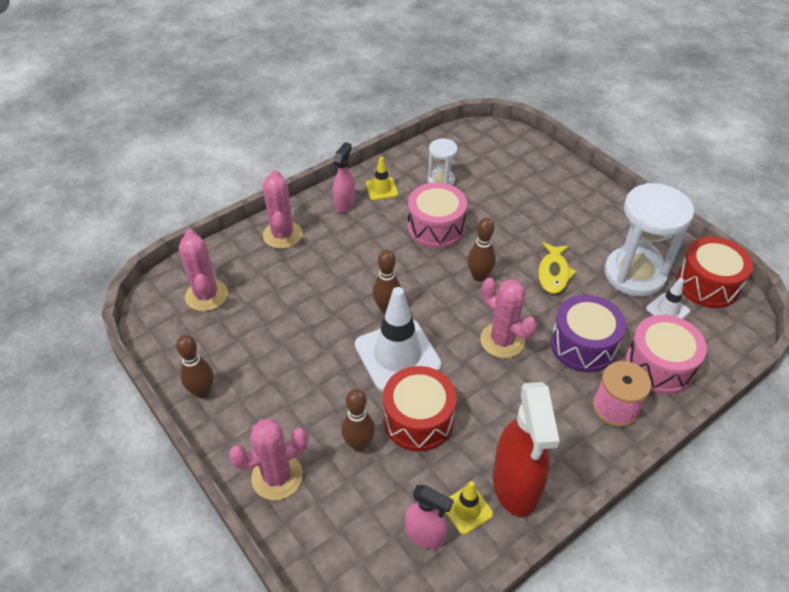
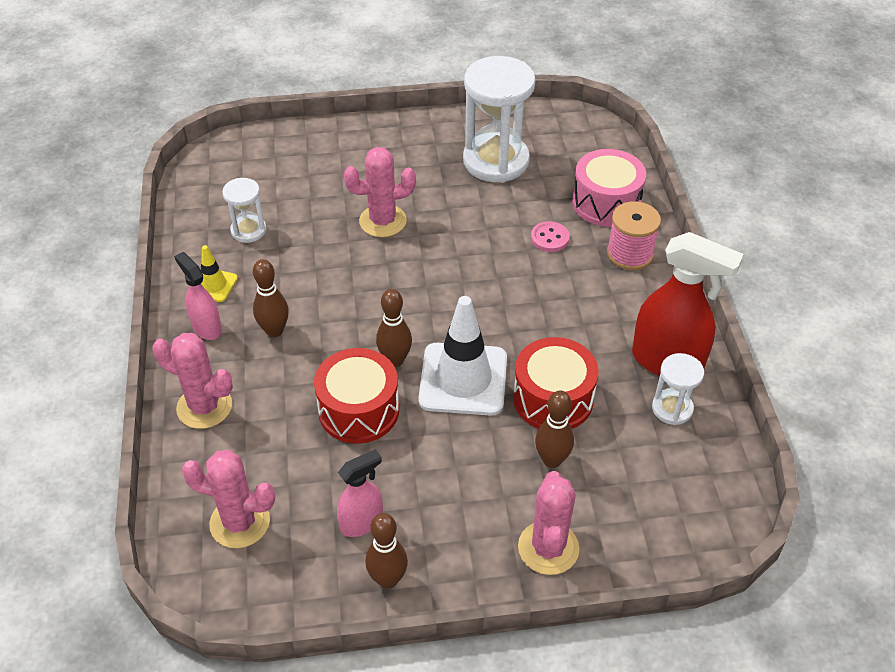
camera: 60 degrees left, 0 degrees up
pink spray bottle [405,485,454,549] -> pink spray bottle moved to [337,449,383,537]
pink drum [408,183,467,248] -> none
yellow traffic cone [445,481,493,534] -> white hourglass [652,353,704,425]
brown bowling pin [468,218,496,282] -> brown bowling pin moved to [253,259,289,337]
pink cactus [480,278,537,358] -> pink cactus moved to [344,147,416,237]
yellow fish [538,242,577,294] -> none
purple drum [550,295,626,372] -> pink button [531,221,570,252]
white traffic cone [646,278,690,319] -> none
red drum [676,237,753,308] -> red drum moved to [314,348,399,444]

